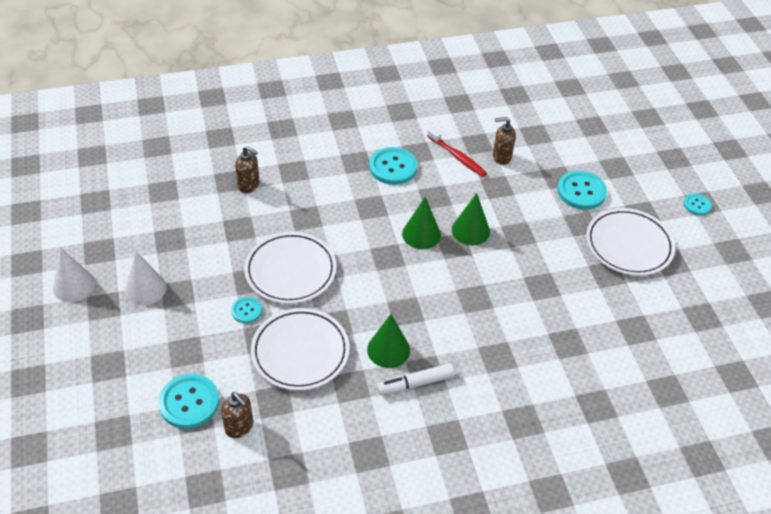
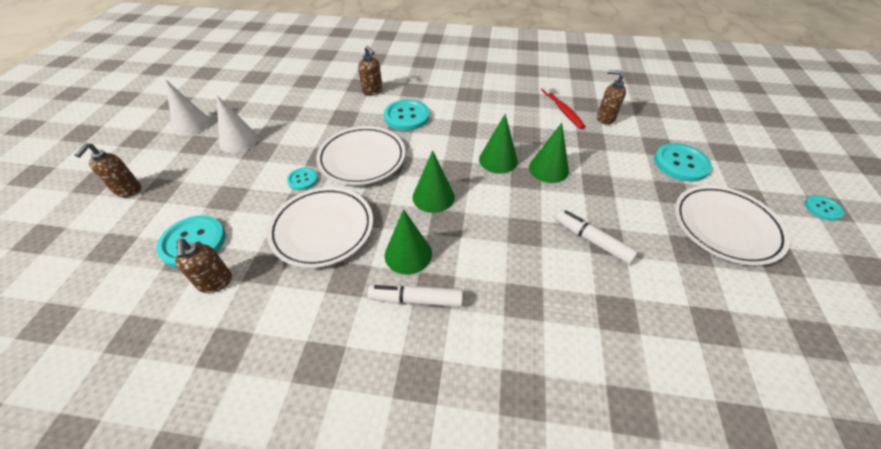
camera: 25 degrees right, 0 degrees up
turquoise button [369,147,417,185] -> turquoise button moved to [384,99,429,131]
none -> brown soap dispenser [75,143,141,197]
none -> green cone [413,150,455,213]
none -> white marker [555,210,638,264]

